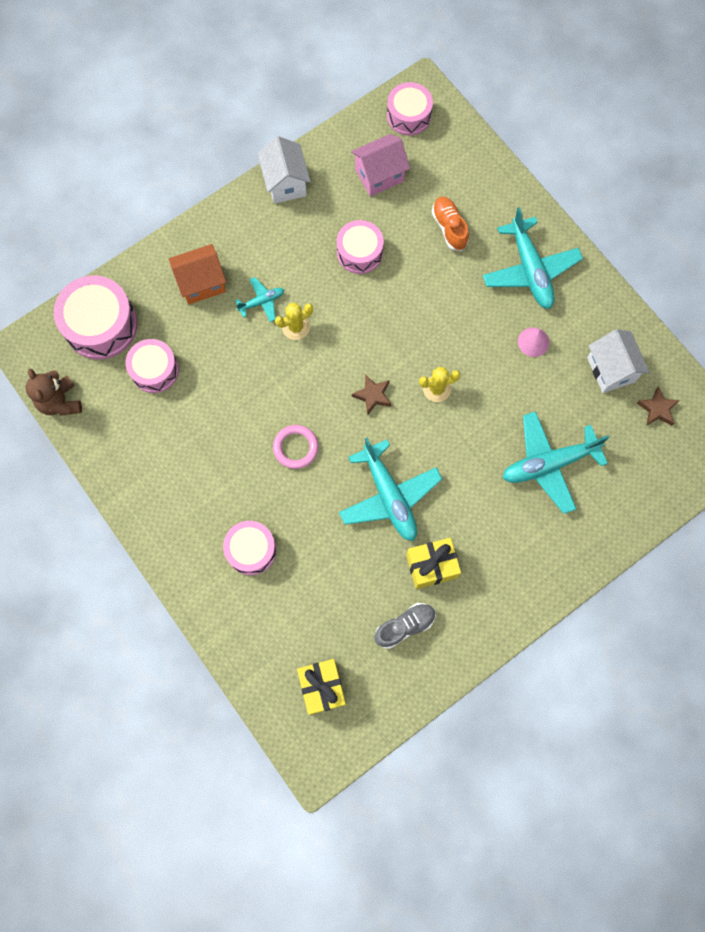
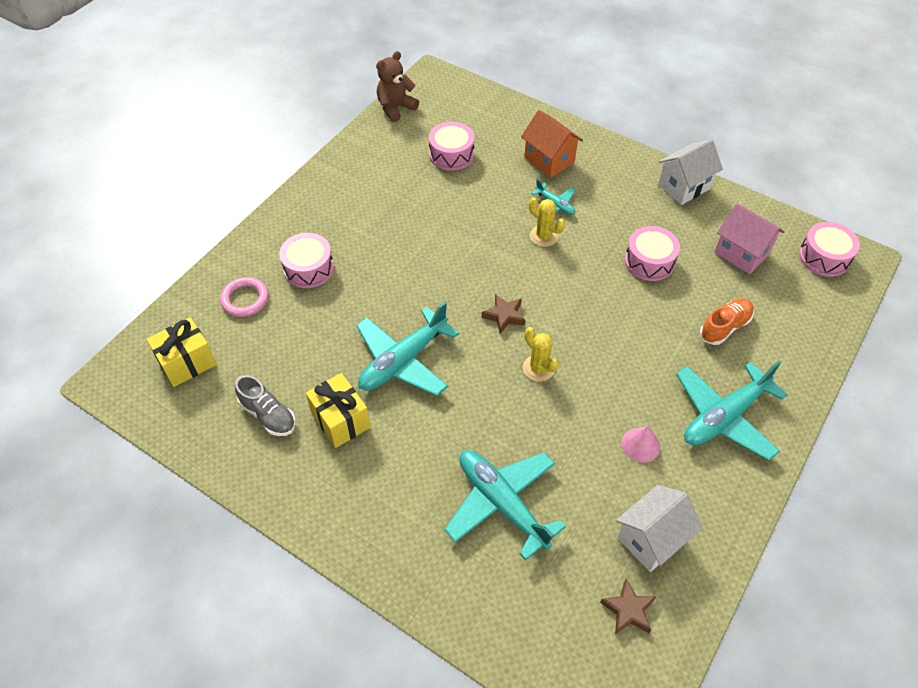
camera: 70 degrees right, 20 degrees down
pink drum [53,275,138,360] -> none
pink ring [273,425,319,469] -> pink ring moved to [220,277,269,317]

